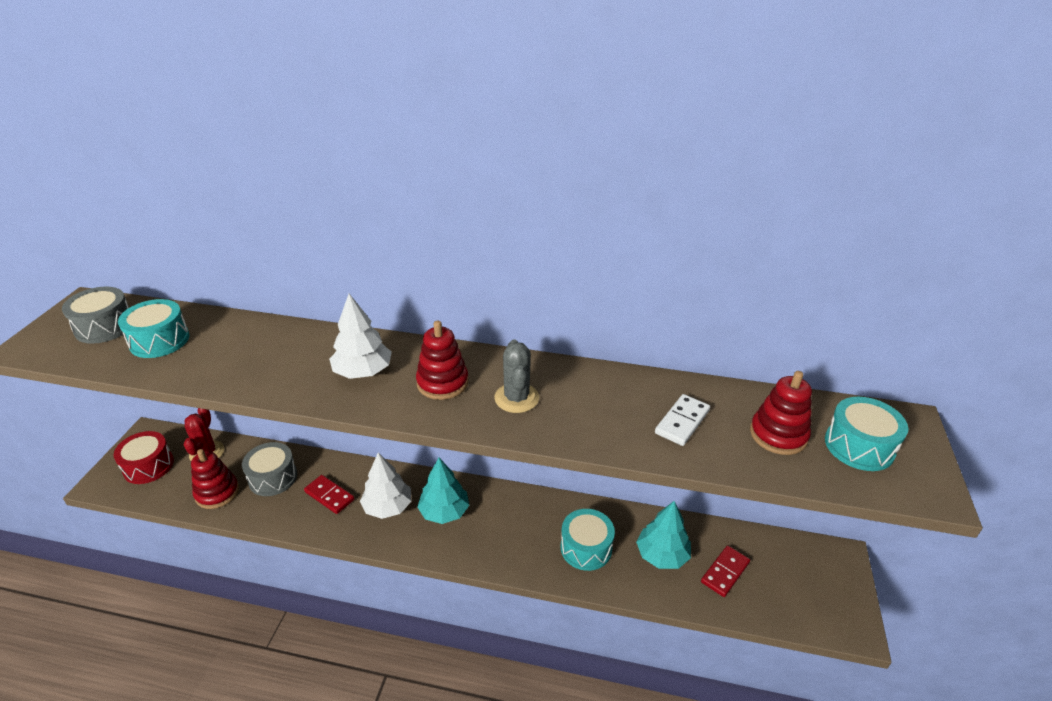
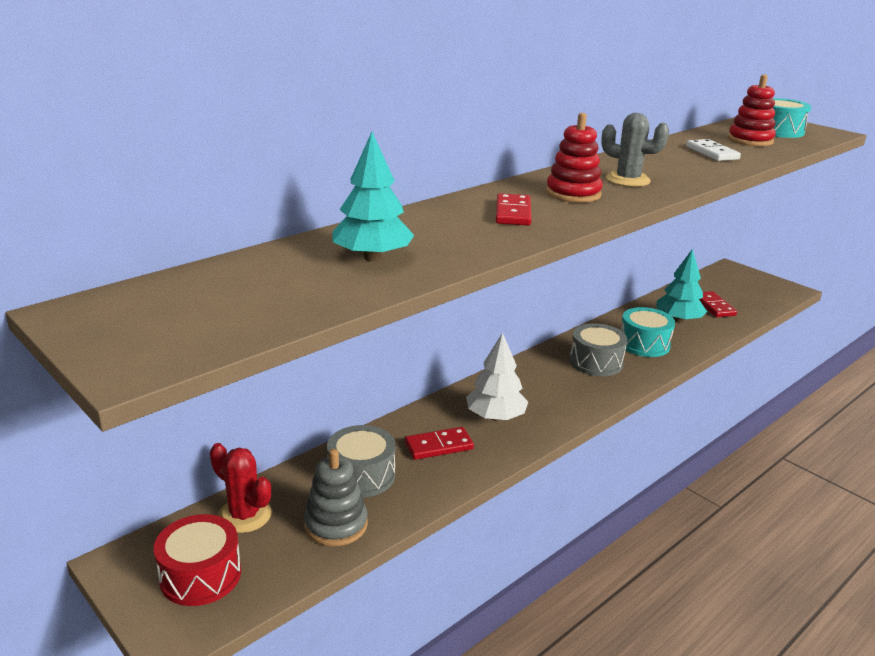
camera: 55 degrees left, 10 degrees down
grey drum [62,287,129,344] -> grey drum moved to [570,323,627,376]
turquoise drum [118,299,189,358] -> none
red stacking toy [191,449,239,509] -> grey stacking toy [304,449,368,546]
white tree [329,294,392,379] -> red domino [496,194,531,226]
turquoise tree [417,458,469,524] -> turquoise tree moved to [332,132,414,261]

